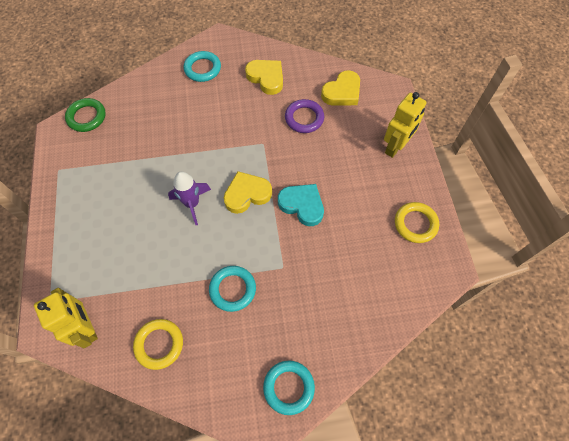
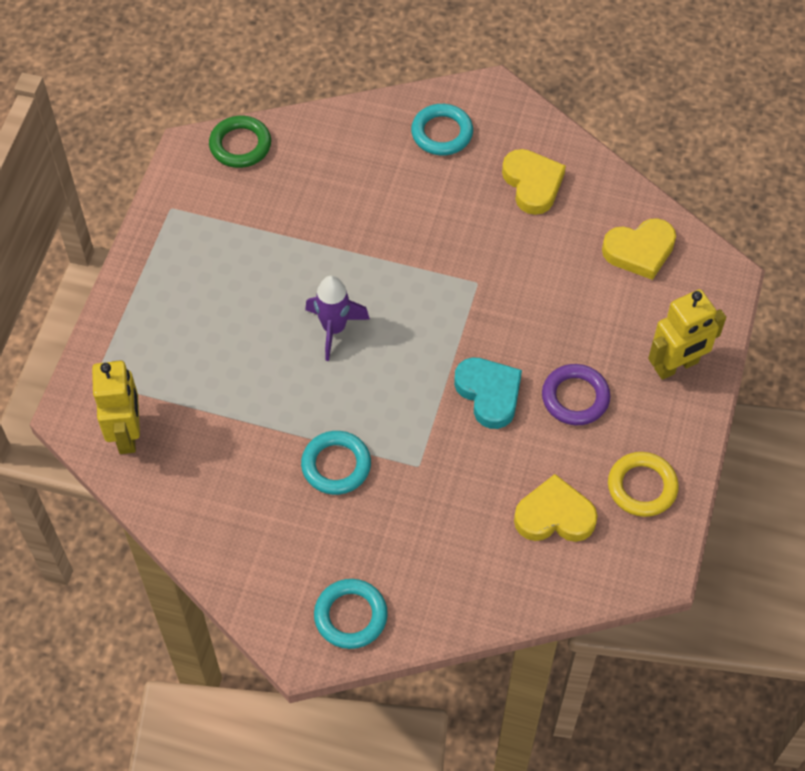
camera: 25 degrees right, 5 degrees down
yellow ring [133,319,183,370] -> none
yellow heart [224,171,272,214] -> yellow heart moved to [514,474,598,542]
purple ring [285,99,324,133] -> purple ring moved to [542,364,610,425]

